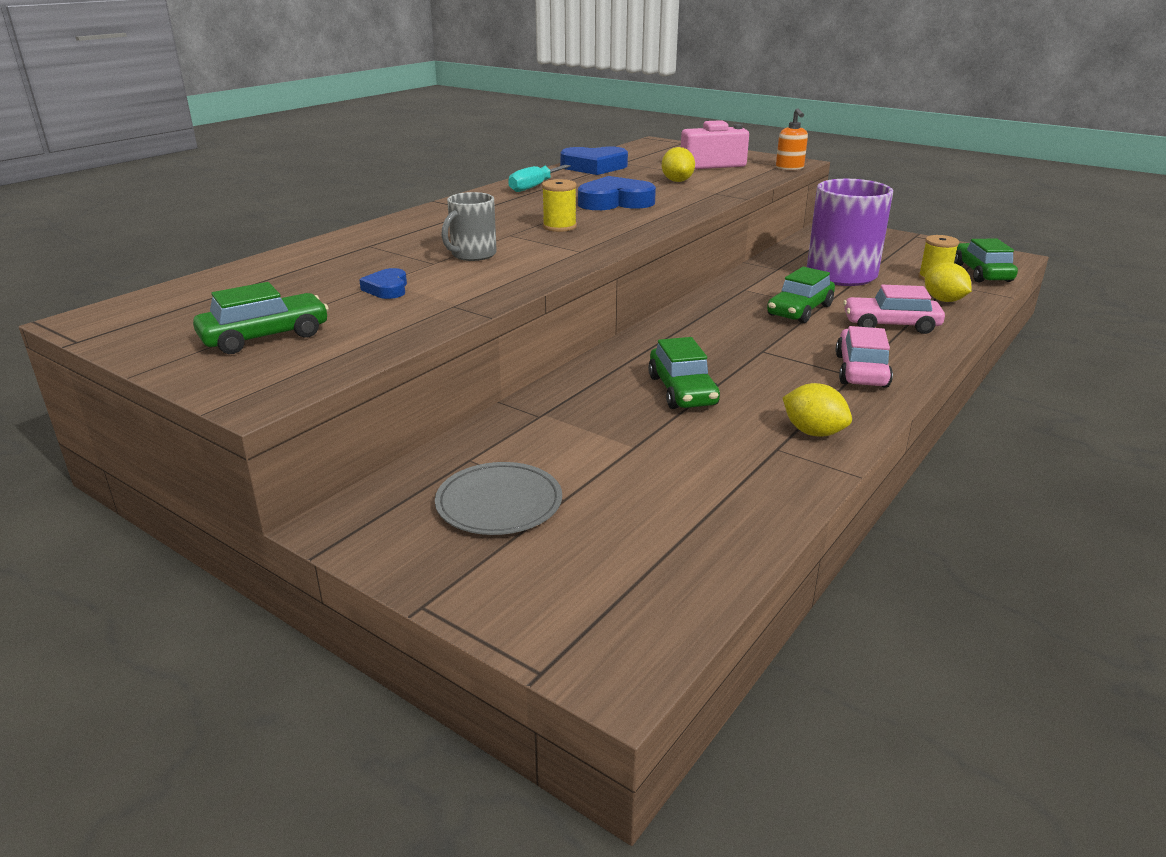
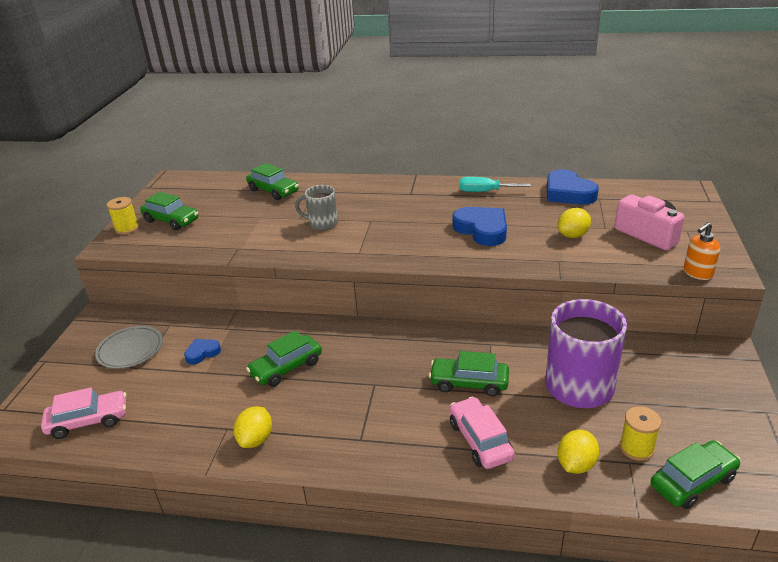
camera: 65 degrees right, 5 degrees up
blue heart [359,268,407,299] -> blue heart moved to [184,339,221,365]
yellow spool [542,179,577,232] -> yellow spool moved to [107,197,139,234]
pink car [836,326,893,388] -> pink car moved to [41,387,127,439]
none -> green car [246,163,299,200]

